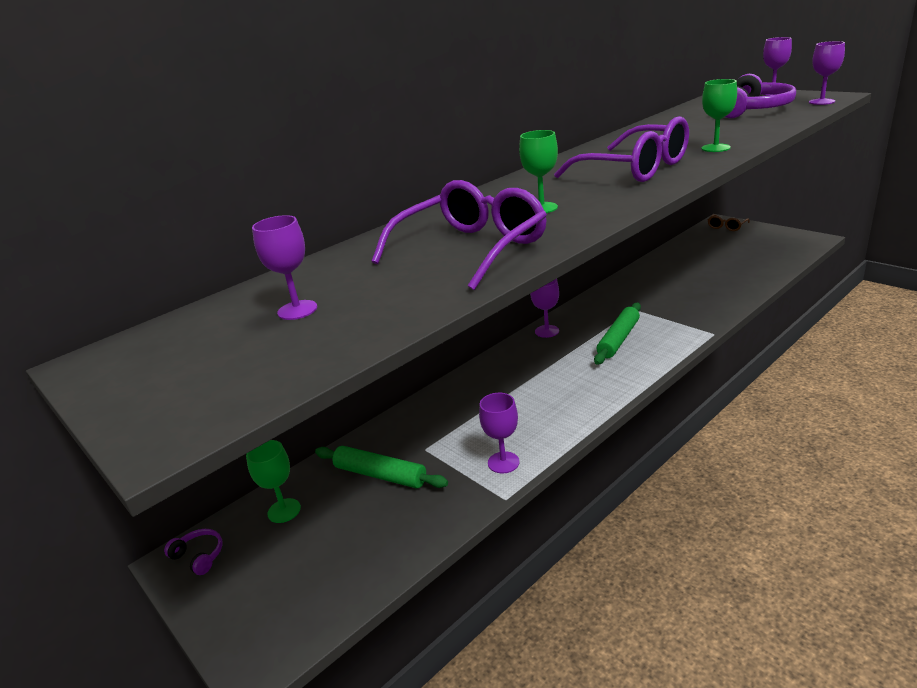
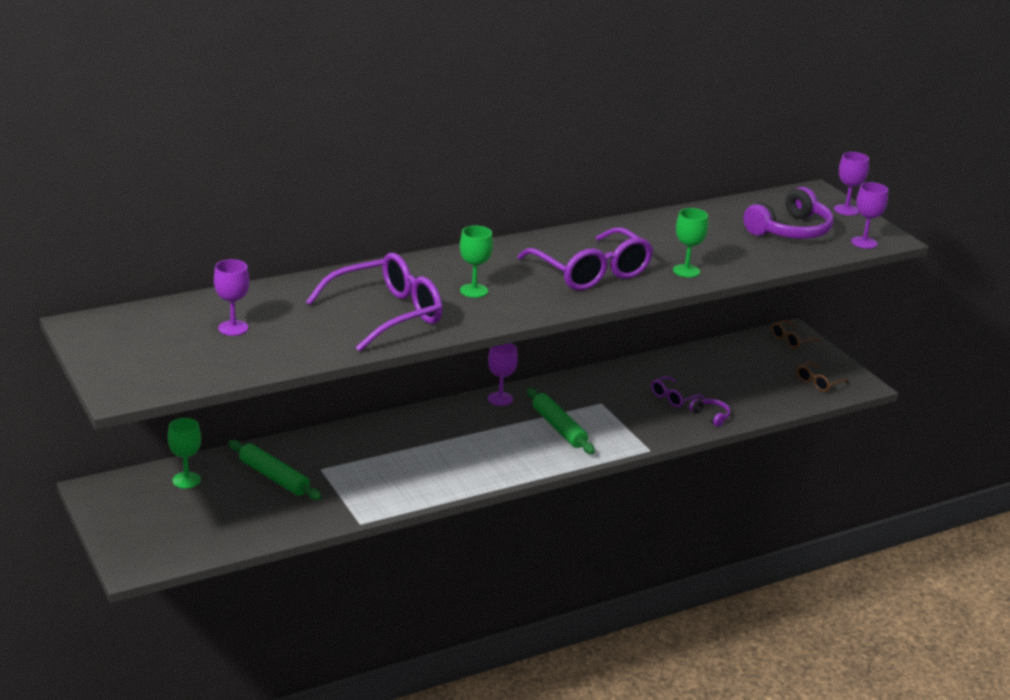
camera: 10 degrees right, 0 degrees up
purple headphones [164,529,223,575] -> purple headphones moved to [689,399,730,427]
purple goblet [479,393,520,473] -> none
green rolling pin [594,303,641,365] -> green rolling pin turned 75 degrees counterclockwise [527,388,595,454]
none -> purple glasses [651,376,705,407]
none -> brown glasses [796,362,849,392]

